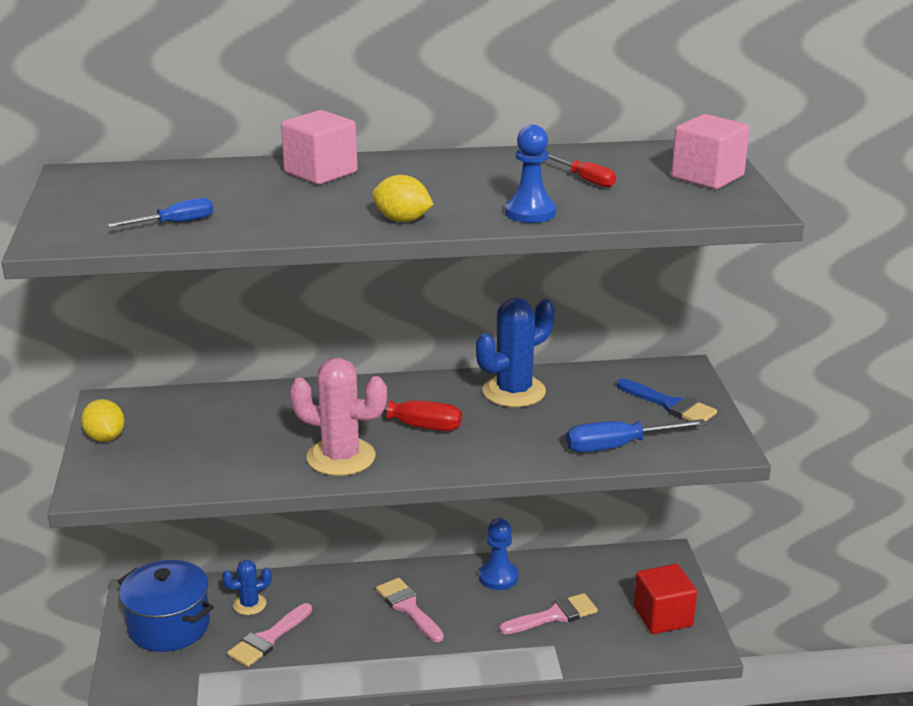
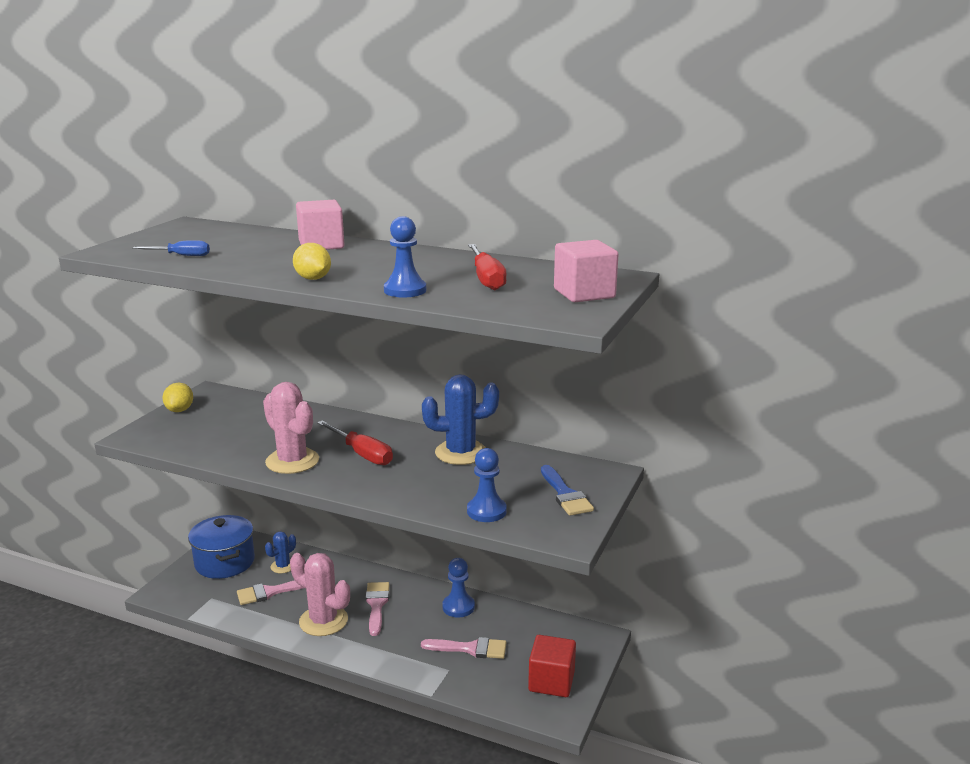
camera: 30 degrees right, 5 degrees down
blue cactus [222,560,272,615] -> blue cactus turned 60 degrees counterclockwise [265,532,296,573]
red screwdriver [549,155,616,188] -> red screwdriver [468,244,507,290], size x1.57
blue screwdriver [566,419,707,453] -> blue pawn [467,448,507,522]
none -> pink cactus [290,553,350,636]

